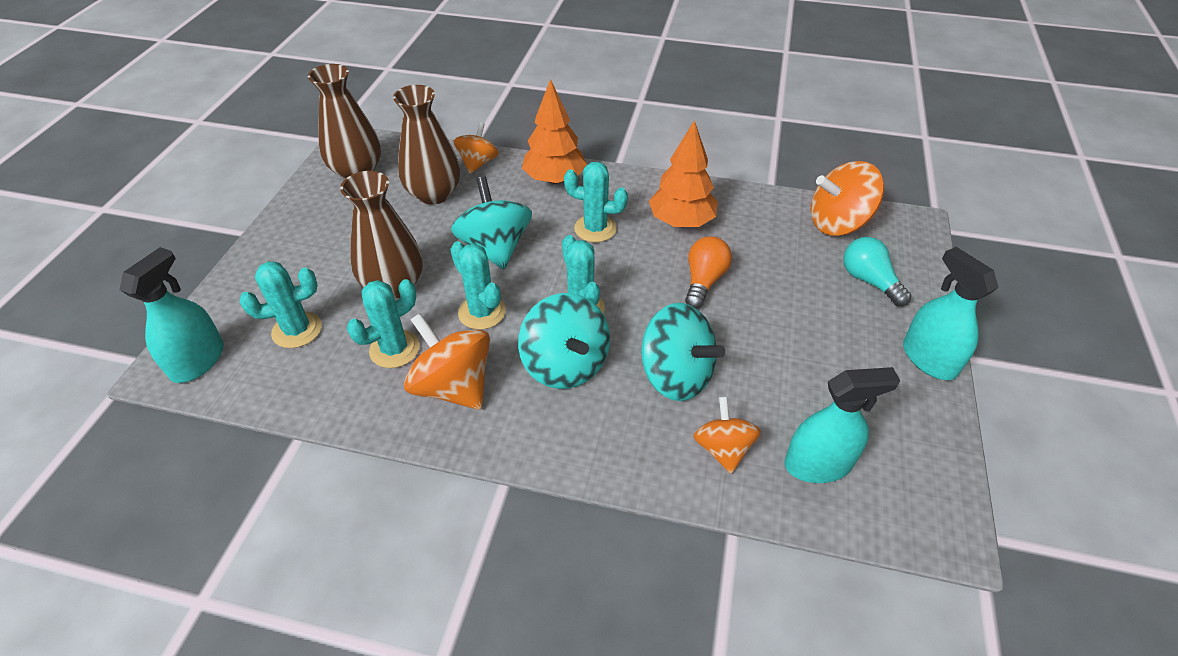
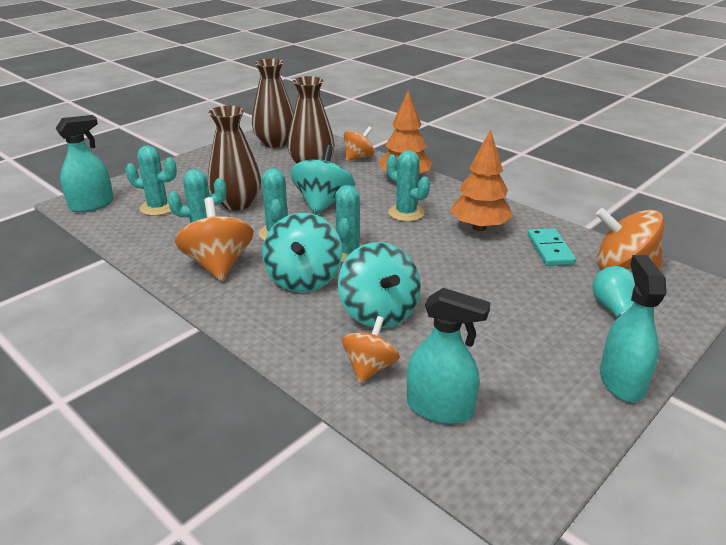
camera: 30 degrees right, 15 degrees down
orange light bulb [685,236,732,309] -> none
none -> turquoise domino [528,228,576,266]

